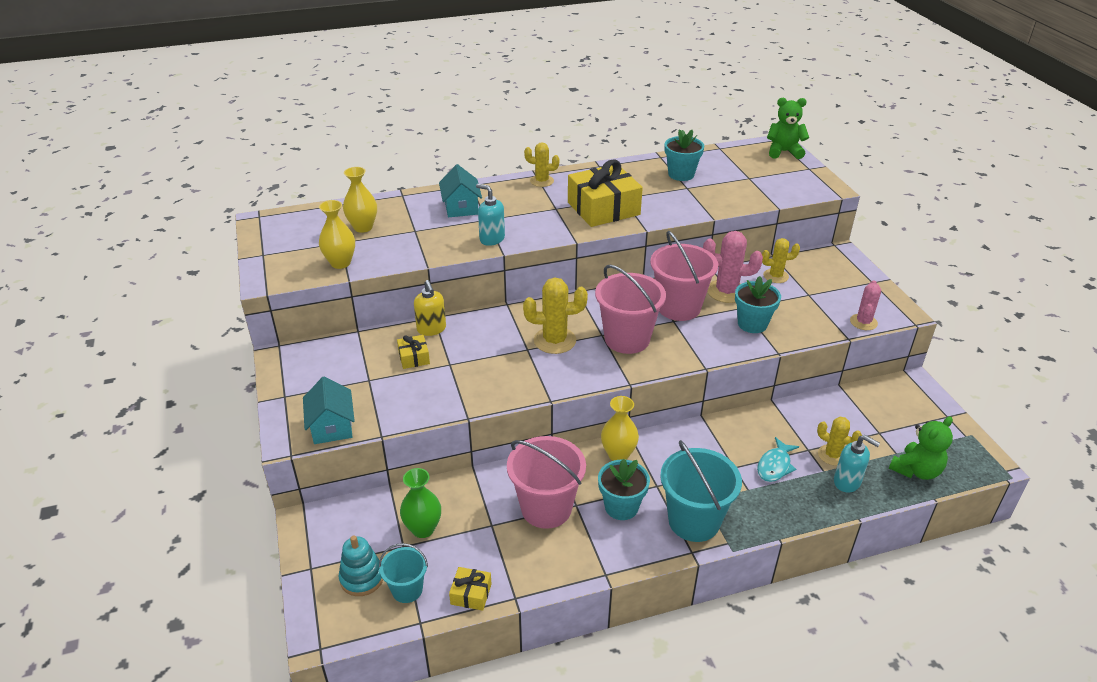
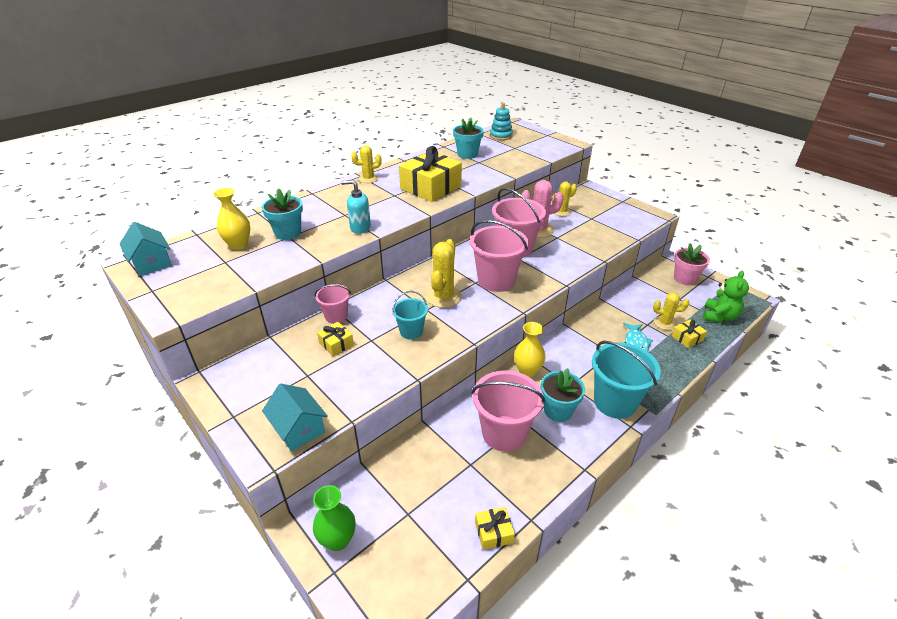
camera: 25 degrees left, 0 degrees up
yellow vase [319,200,355,269] -> none
turquoise stacking toy [339,536,383,596] -> turquoise stacking toy moved to [490,103,513,140]
turquoise bucket [379,543,428,603] -> turquoise bucket moved to [392,291,428,340]
green vase [400,468,441,538] -> green vase moved to [313,485,356,551]
yellow soap dispenser [414,280,446,336] -> pink bucket [315,284,351,324]
turquoise house [439,164,482,217] -> turquoise house moved to [120,222,172,276]
yellow cactus [523,278,588,354] -> yellow cactus turned 45 degrees counterclockwise [426,239,462,308]
turquoise flower pot [735,276,781,333] -> turquoise flower pot moved to [262,188,303,240]
green teddy bear [767,98,809,159] -> none
turquoise soap dispenser [834,435,880,493] -> yellow gift [672,320,707,348]
pink cactus [850,280,881,330] -> none
none -> pink flower pot [674,243,710,285]

